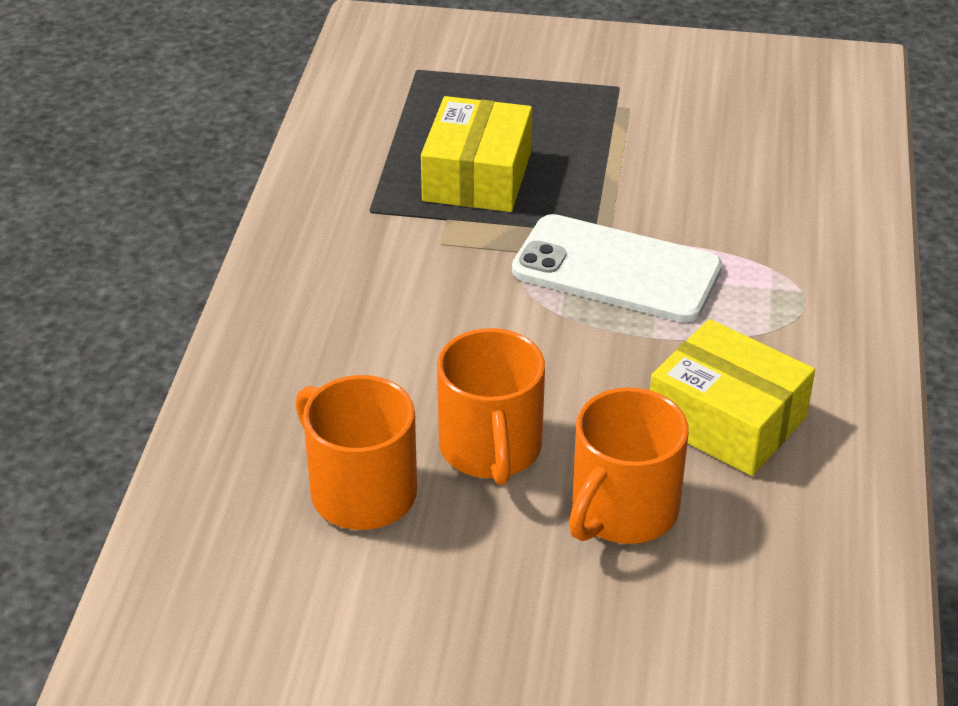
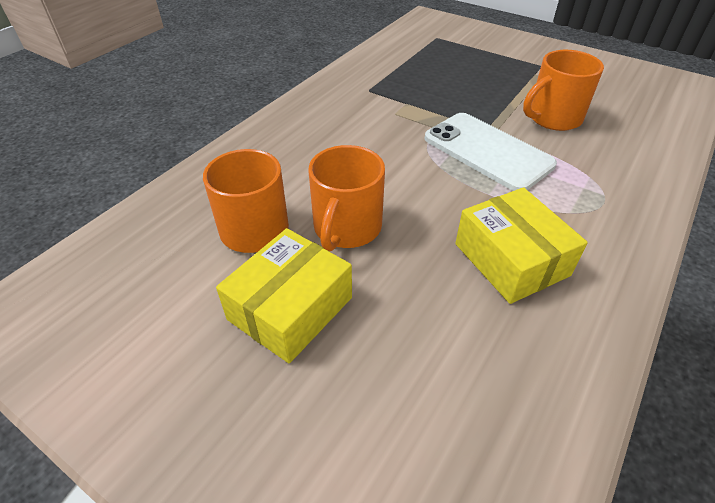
camera: 25 degrees right, 5 degrees up
yellow box [421,96,532,212] -> yellow box moved to [216,228,352,363]
orange mug [569,387,689,544] -> orange mug moved to [523,50,604,131]

